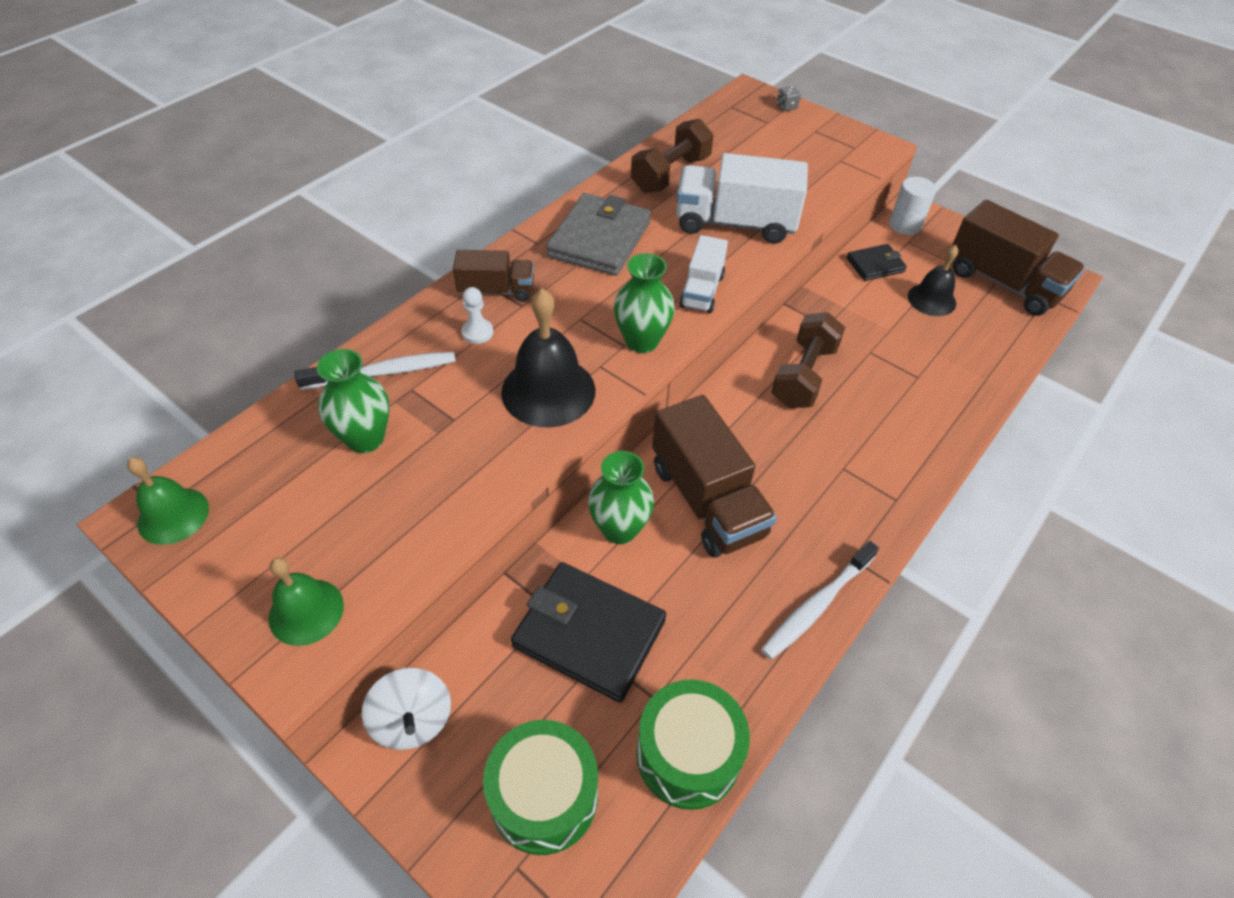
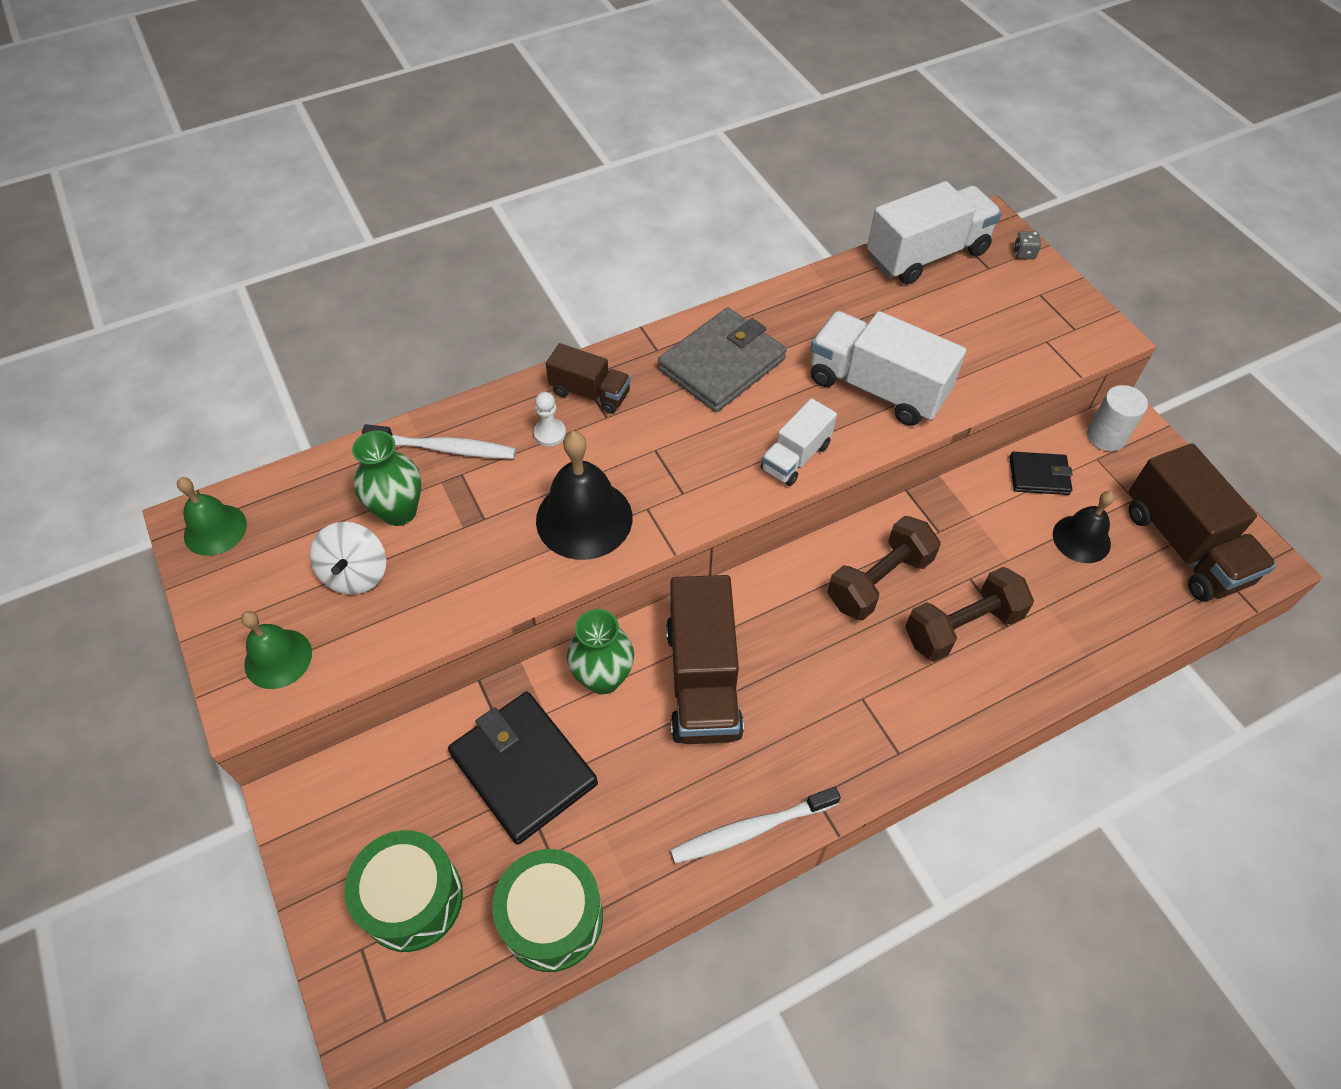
camera: 25 degrees right, 5 degrees up
white spinning top [362,668,451,750] -> white spinning top moved to [310,522,386,595]
green vase [614,253,675,353] -> none
brown dumbbell [631,119,714,193] -> brown dumbbell moved to [905,567,1034,662]
none -> white truck [867,181,1002,285]

